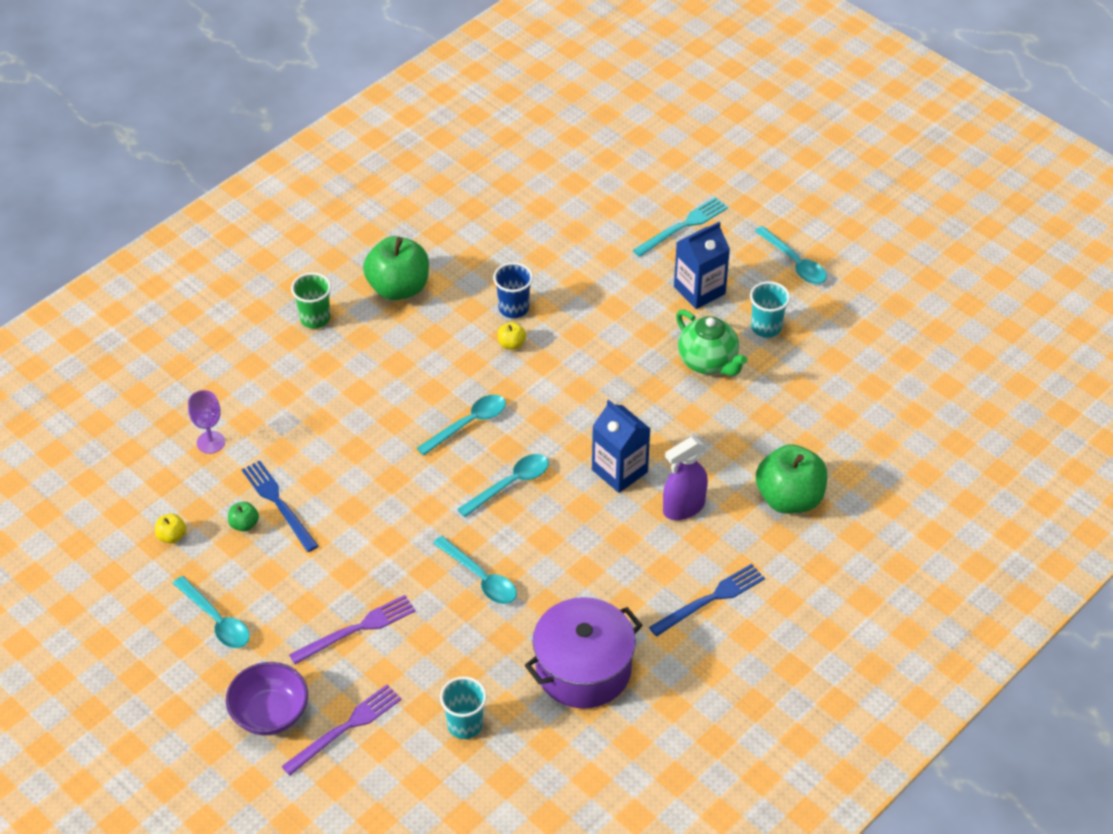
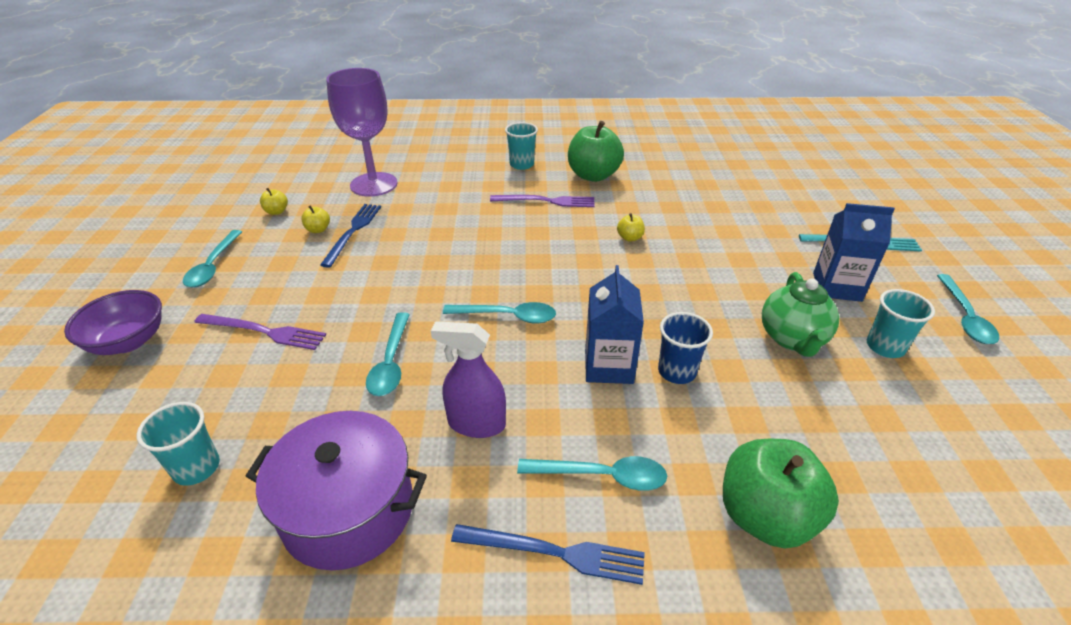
camera: 45 degrees right, 10 degrees down
purple goblet [188,390,225,454] -> purple goblet [326,68,397,197], size x2.04
green apple [228,502,259,532] -> yellow apple [301,205,330,233]
purple fork [281,685,401,776] -> purple fork moved to [490,195,595,207]
green cup [291,273,331,329] -> turquoise cup [505,122,538,170]
turquoise spoon [417,395,506,456] -> turquoise spoon moved to [517,456,667,491]
blue cup [493,262,533,318] -> blue cup moved to [658,312,713,384]
purple spray bottle [663,437,708,520] -> purple spray bottle moved to [431,321,506,438]

